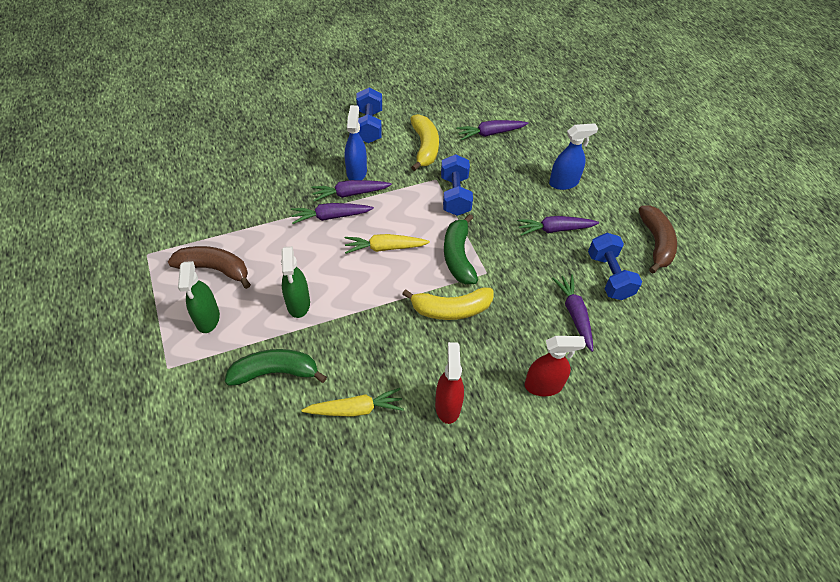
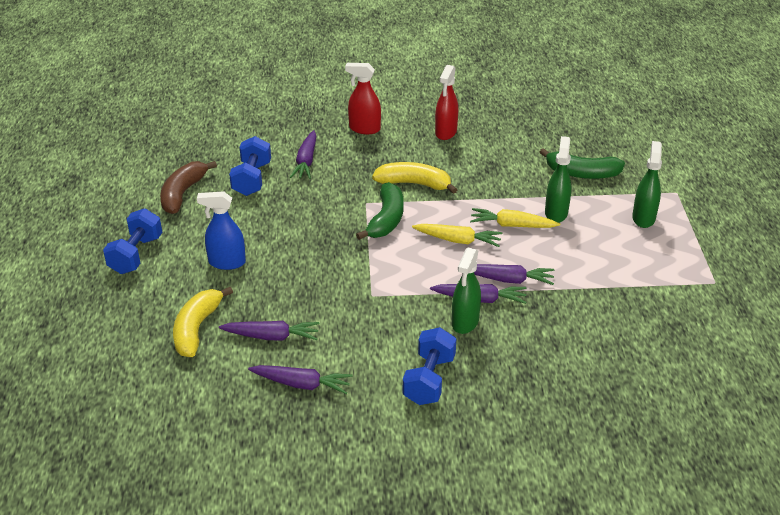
camera: 160 degrees left, 15 degrees down
brown banana [168,246,251,289] -> none
yellow carrot [302,388,404,417] -> yellow carrot moved to [470,208,560,228]
blue spray bottle [345,105,367,180] -> green spray bottle [452,248,481,334]
yellow banana [410,114,439,171] -> yellow banana moved to [173,287,233,357]
blue dumbbell [441,154,473,216] -> blue dumbbell moved to [103,208,162,274]
purple carrot [517,216,599,236] -> purple carrot moved to [248,365,352,394]

